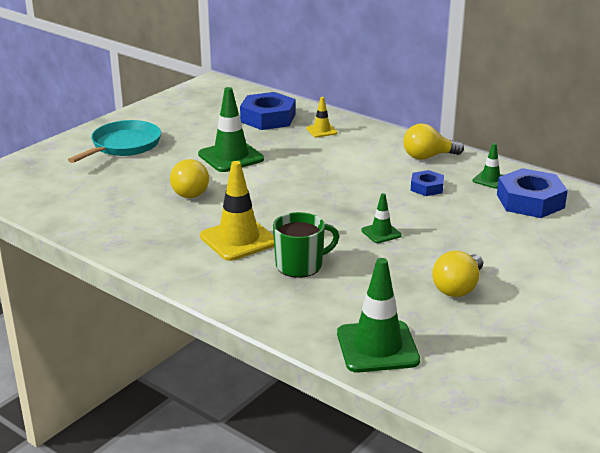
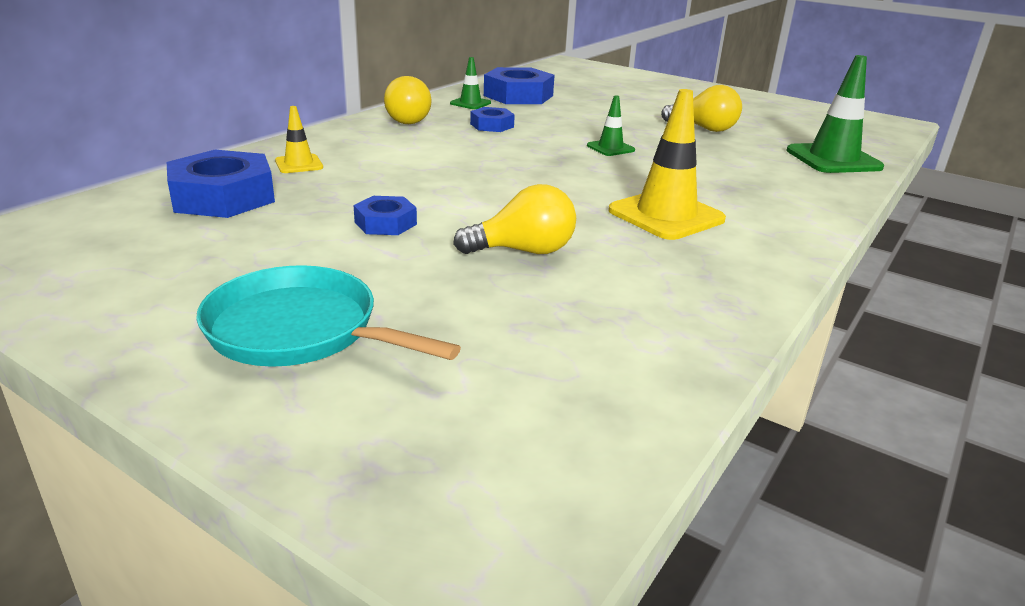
camera: 95 degrees left, 0 degrees up
green traffic cone [198,87,264,172] -> blue nut [353,196,417,235]
green mug [273,212,339,278] -> none

